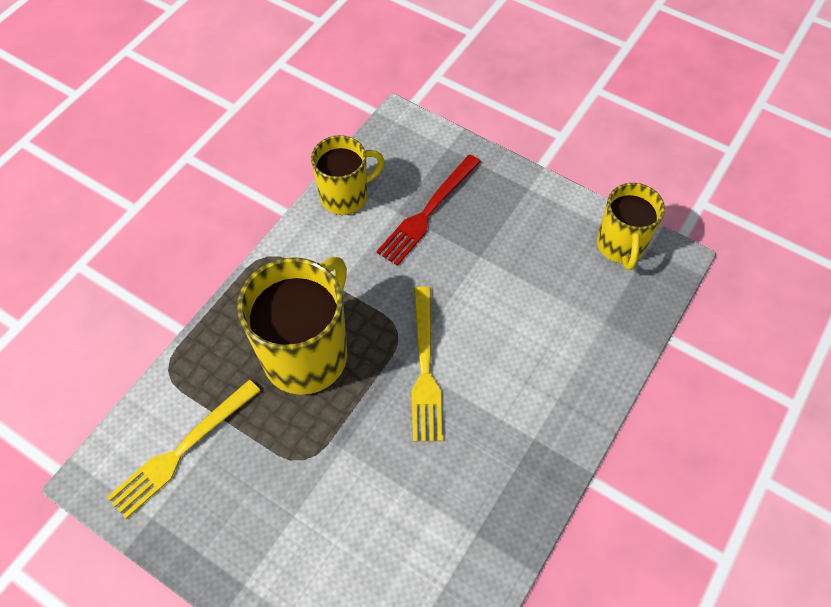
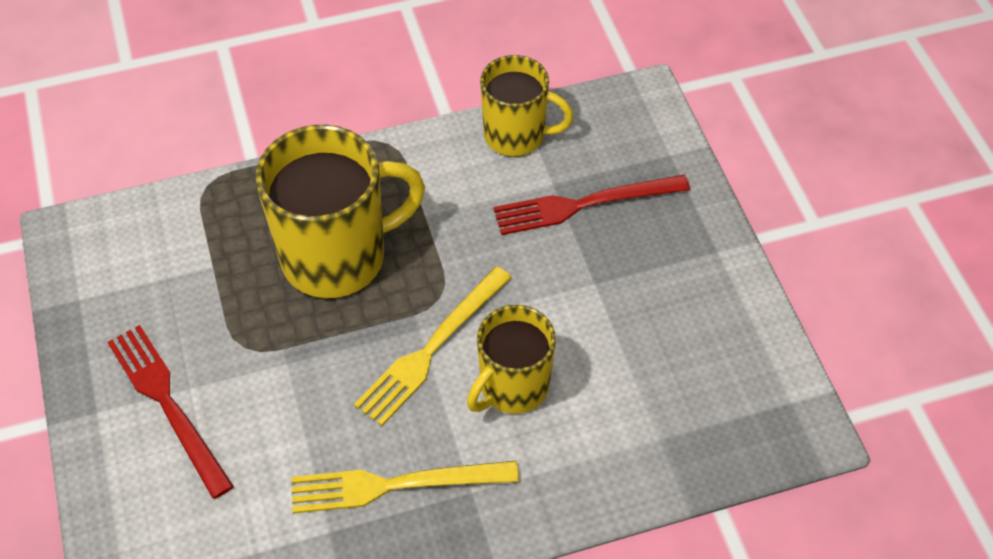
camera: 40 degrees right, 5 degrees down
yellow fork [107,380,261,519] -> yellow fork moved to [292,461,519,514]
yellow mug [597,183,665,270] -> yellow mug moved to [467,305,556,414]
none -> red fork [108,325,234,499]

